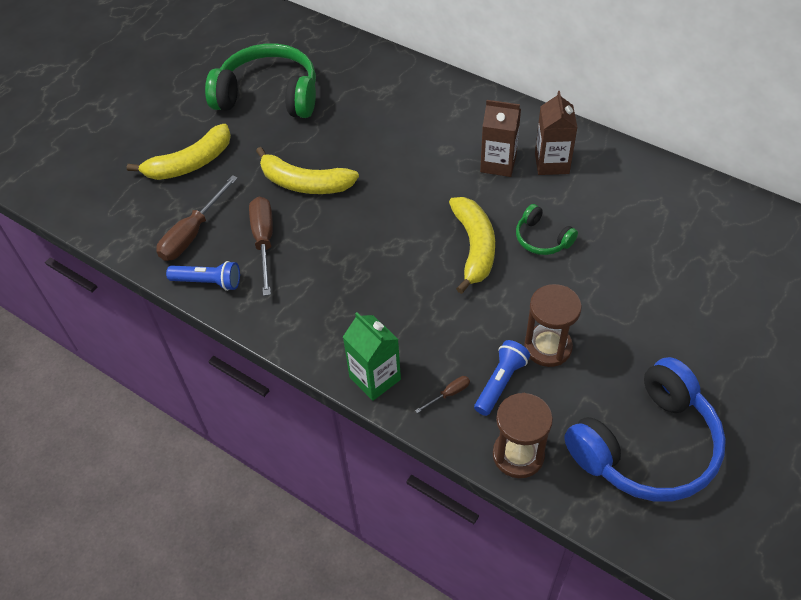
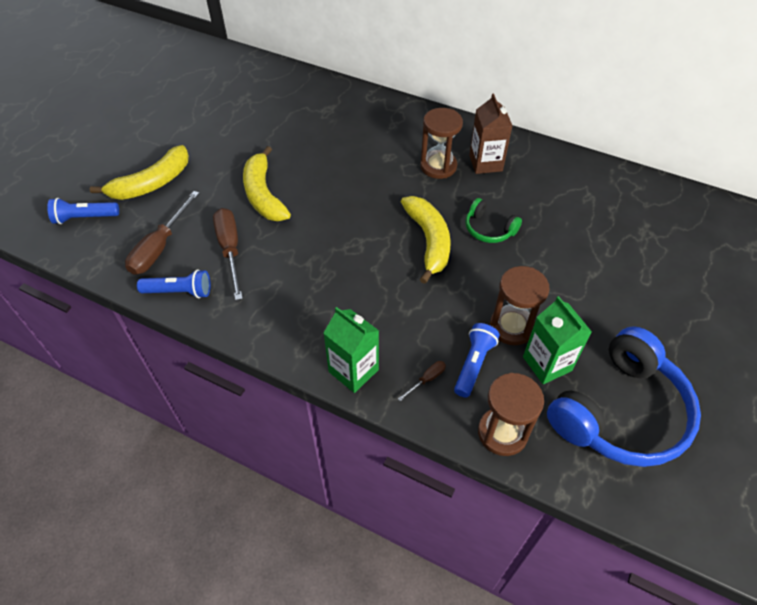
camera: 10 degrees left, 0 degrees up
green headphones [205,43,316,118] -> none
yellow banana [256,147,359,194] -> yellow banana turned 60 degrees clockwise [243,146,291,221]
brown carton [480,100,521,177] -> brown hourglass [420,108,463,179]
none -> blue flashlight [47,198,119,224]
none -> green carton [523,296,592,384]

